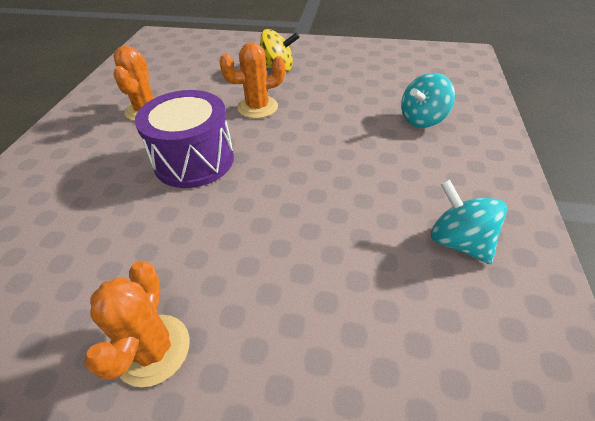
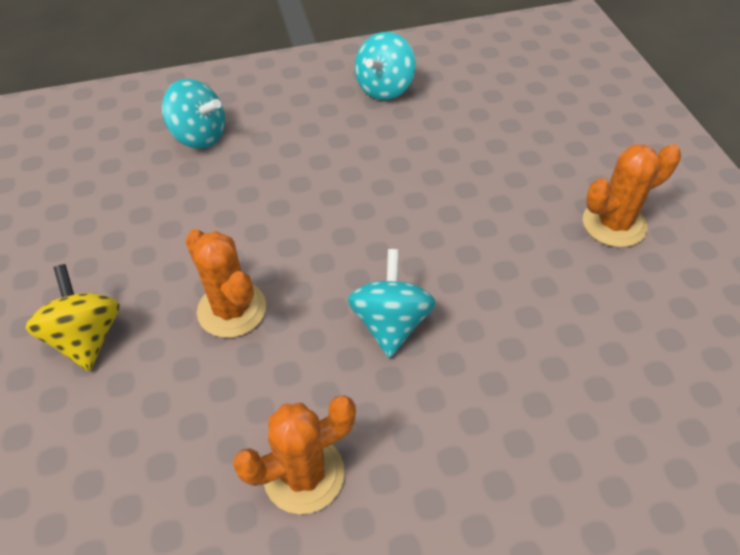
camera: 115 degrees left, 5 degrees up
purple drum [135,90,234,188] -> turquoise spinning top [348,249,436,358]

